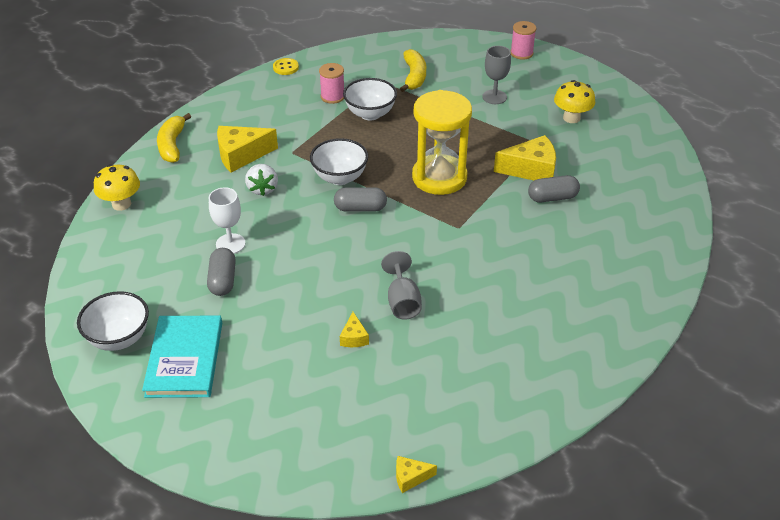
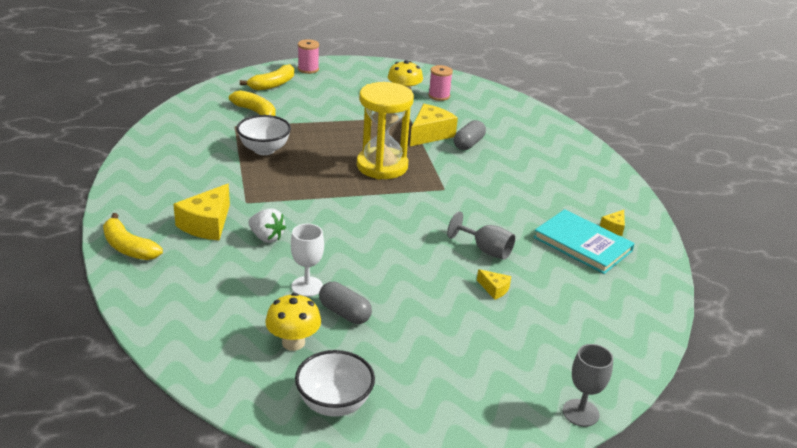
camera: 50 degrees left, 10 degrees down
yellow mushroom [94,164,140,211] -> yellow mushroom moved to [265,293,321,351]
turquoise book [142,315,222,398] -> turquoise book moved to [533,209,635,274]
yellow button [273,58,299,75] -> none
white bowl [310,138,368,185] -> none
pink spool [319,63,344,104] -> pink spool moved to [428,65,453,101]
grey capsule [334,187,387,212] -> none
yellow cheese [396,456,437,493] -> yellow cheese moved to [600,210,625,236]
grey goblet [482,46,511,104] -> grey goblet moved to [563,344,613,427]
none -> yellow banana [240,64,294,91]

